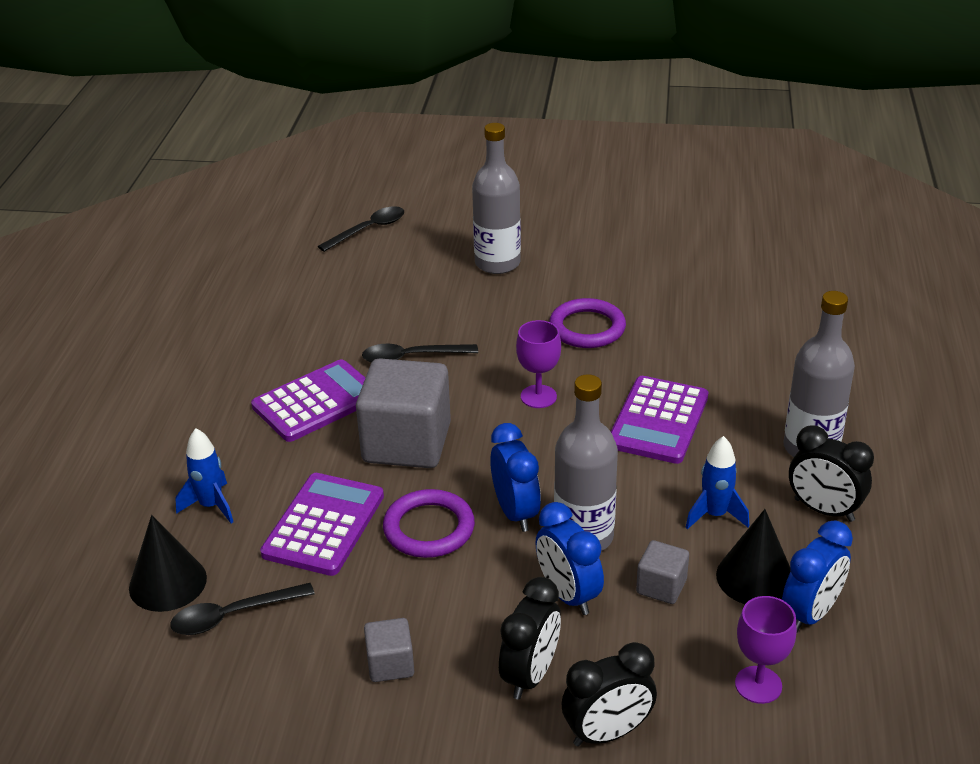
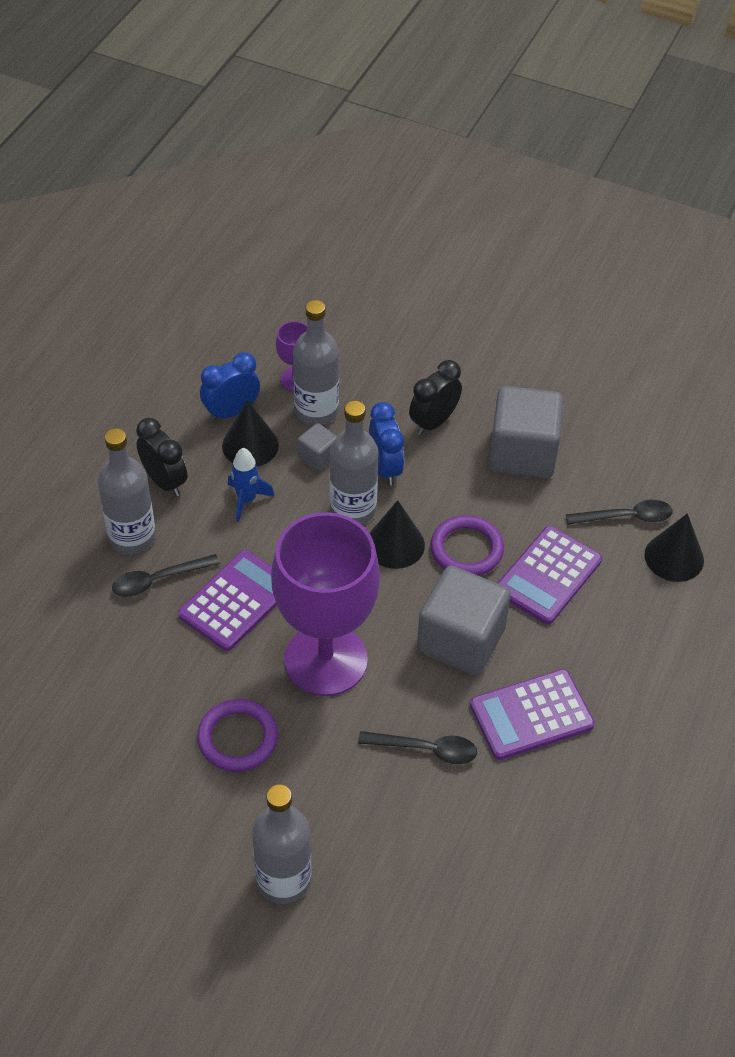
camera: 165 degrees left, 15 degrees up
blue rocket [175,428,233,523] -> none
black spoon [318,206,404,252] -> black spoon moved to [112,554,220,597]
grey cube [364,618,414,682] -> grey cube [489,386,564,478], size x2.13
blue clock [490,423,541,532] -> black cone [369,500,425,569]
purple goblet [516,320,561,408] -> purple goblet [271,512,380,696], size x2.42
black clock [561,642,657,746] -> none
none -> grey bottle [293,300,339,425]

